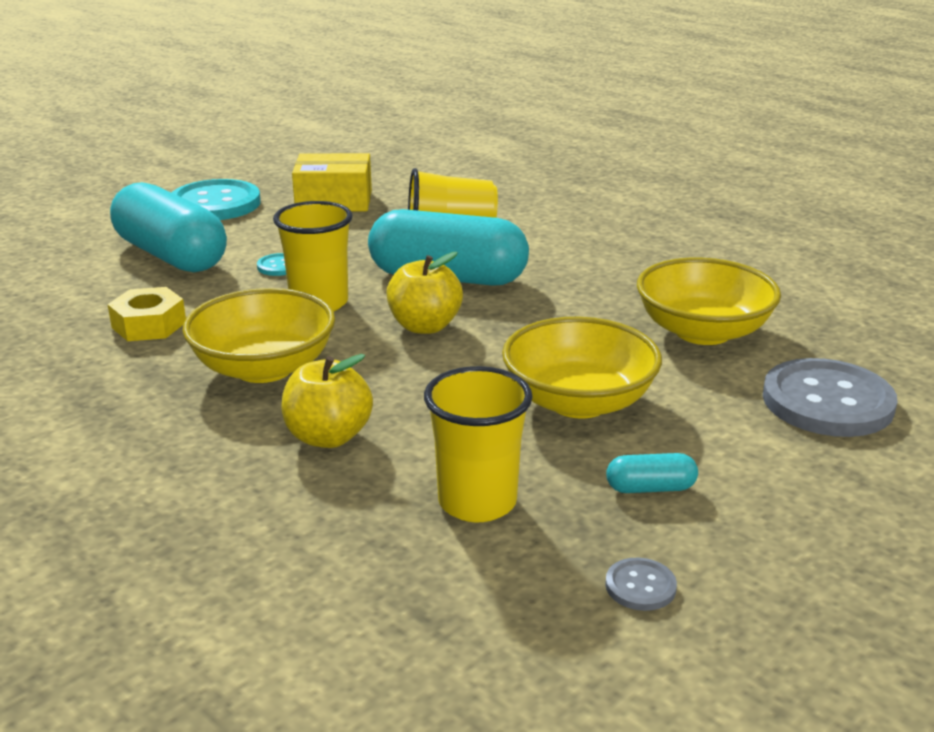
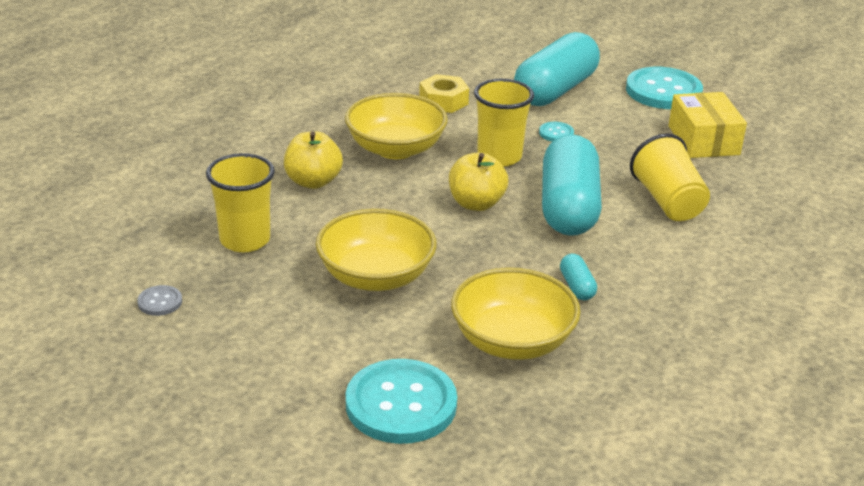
camera: 80 degrees right, 5 degrees up
turquoise capsule [606,453,698,493] -> turquoise capsule moved to [560,254,597,300]
grey button [763,358,897,437] -> turquoise button [346,359,457,444]

